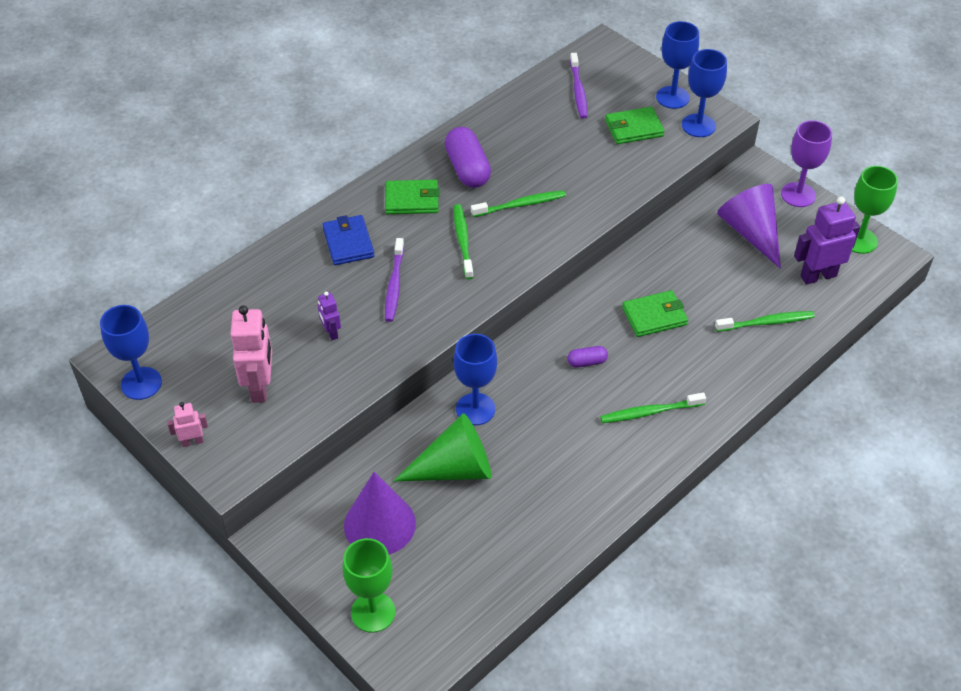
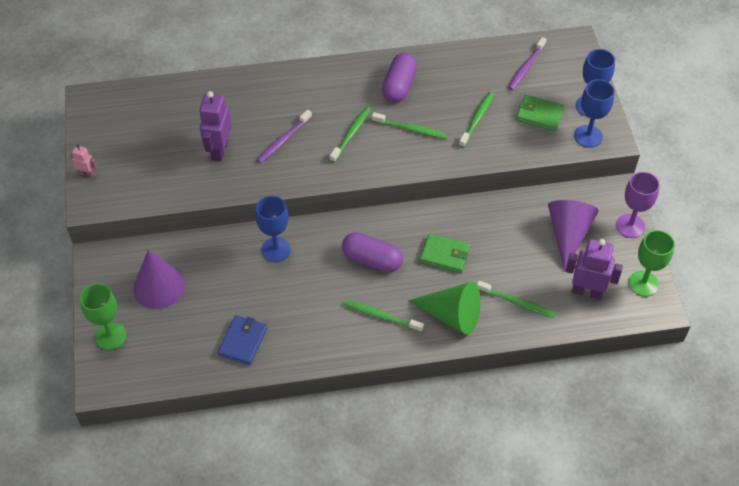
camera: 35 degrees right, 5 degrees up
blue goblet [100,305,162,400] -> none
pink robot [231,305,272,403] -> none
purple robot [318,292,341,340] -> purple robot [199,91,232,162], size x1.93
blue wallet [322,215,375,265] -> blue wallet moved to [218,315,267,365]
green wallet [385,180,440,214] -> none
green cone [394,413,491,481] -> green cone moved to [408,282,480,335]
purple capsule [567,346,608,367] -> purple capsule [342,232,403,273], size x1.99
none -> green toothbrush [459,92,494,148]

